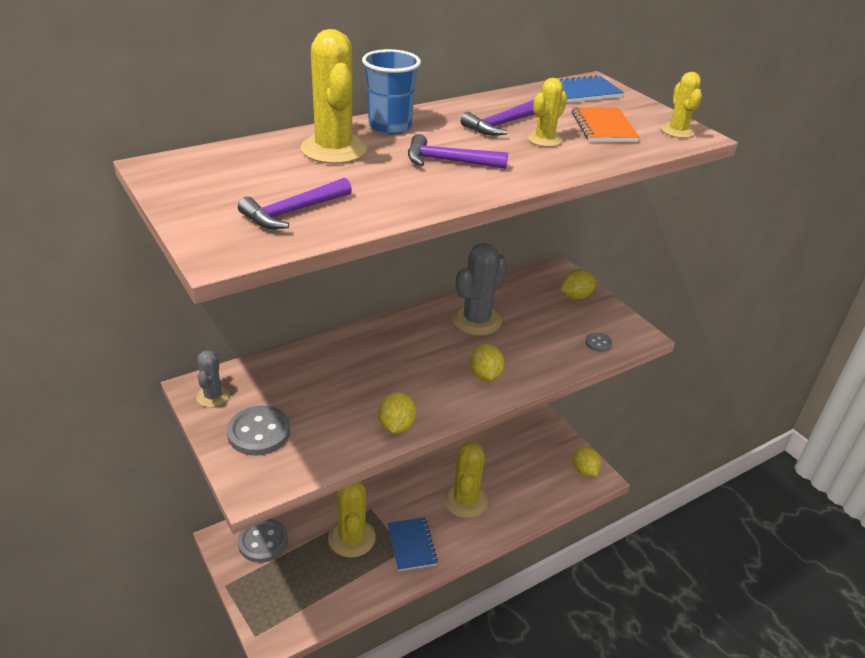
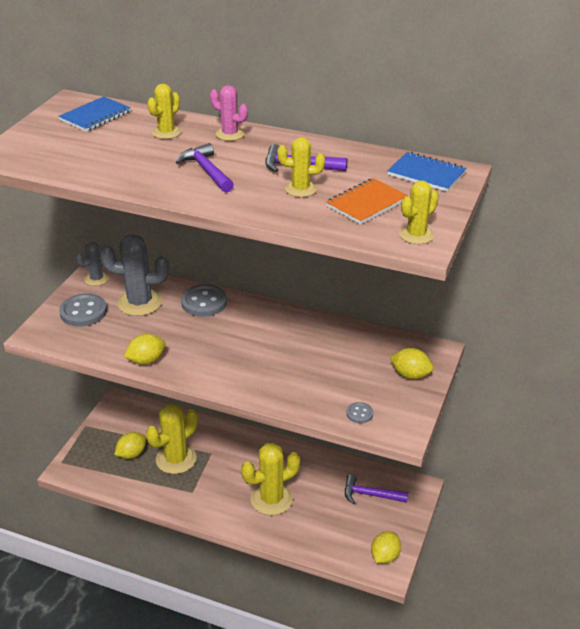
camera: 55 degrees right, 0 degrees up
purple hammer [238,178,352,229] -> purple hammer moved to [345,475,408,504]
grey button [238,519,288,563] -> grey button moved to [181,284,227,317]
yellow cactus [301,29,367,164] -> yellow cactus [147,84,181,139], size x0.56
blue cup [362,49,421,134] -> pink cactus [210,85,248,141]
blue notebook [388,517,438,571] -> blue notebook moved to [58,96,131,132]
grey cactus [452,243,508,336] -> grey cactus moved to [100,234,169,316]
yellow lemon [470,344,505,381] -> yellow lemon moved to [115,432,146,459]

